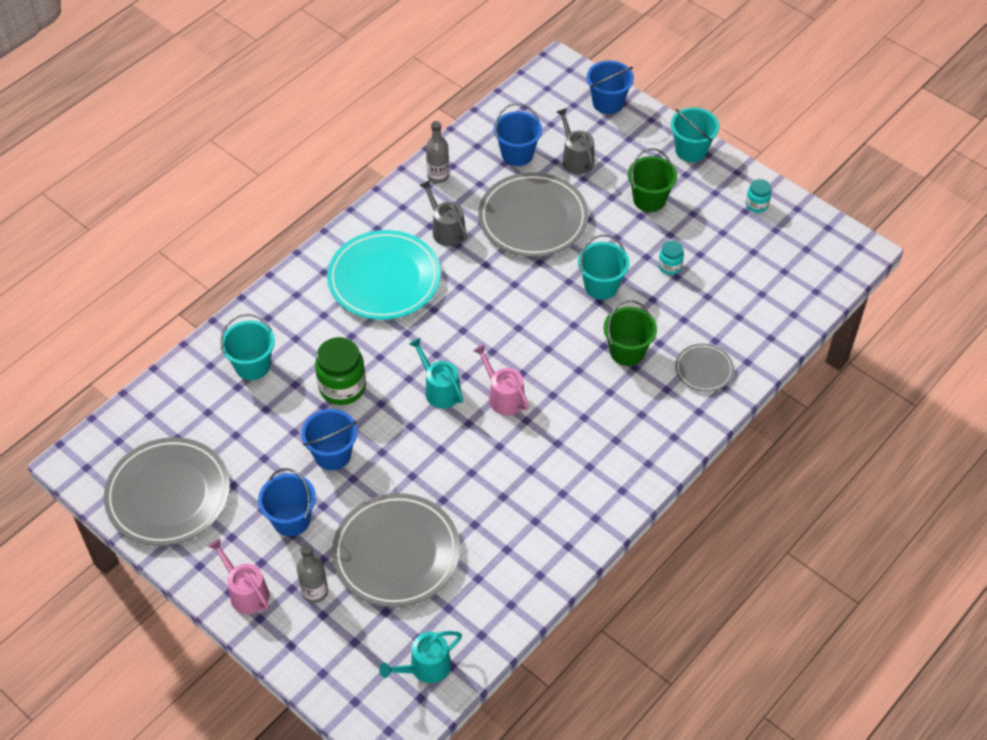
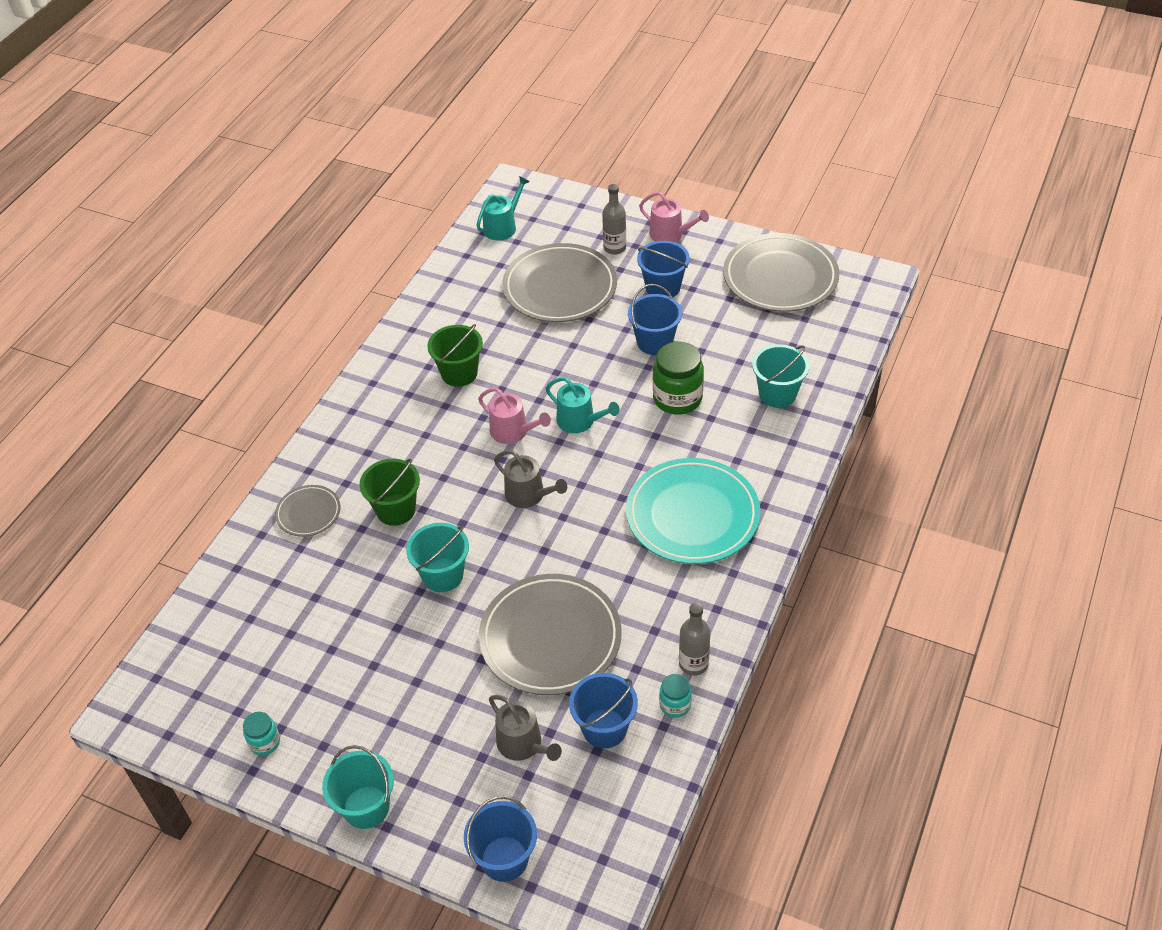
camera: 165 degrees right, 5 degrees down
grey watering can [419,180,467,247] -> grey watering can moved to [494,450,567,508]
green bucket [628,148,678,212] -> green bucket moved to [427,324,483,387]
turquoise jar [658,241,684,275] -> turquoise jar moved to [659,674,692,718]

